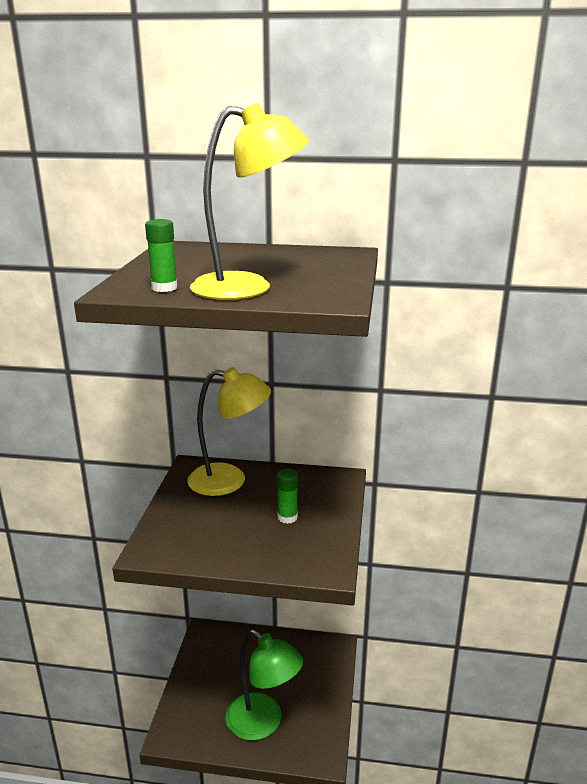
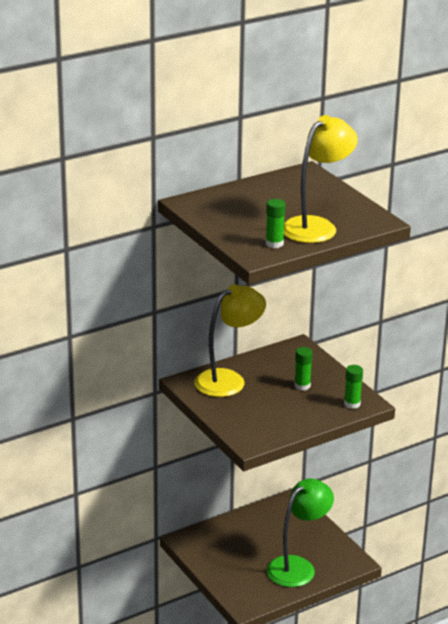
camera: 40 degrees left, 5 degrees up
green lamp [226,630,303,741] -> green lamp turned 45 degrees counterclockwise [266,478,334,587]
none -> green glue stick [344,365,363,409]

